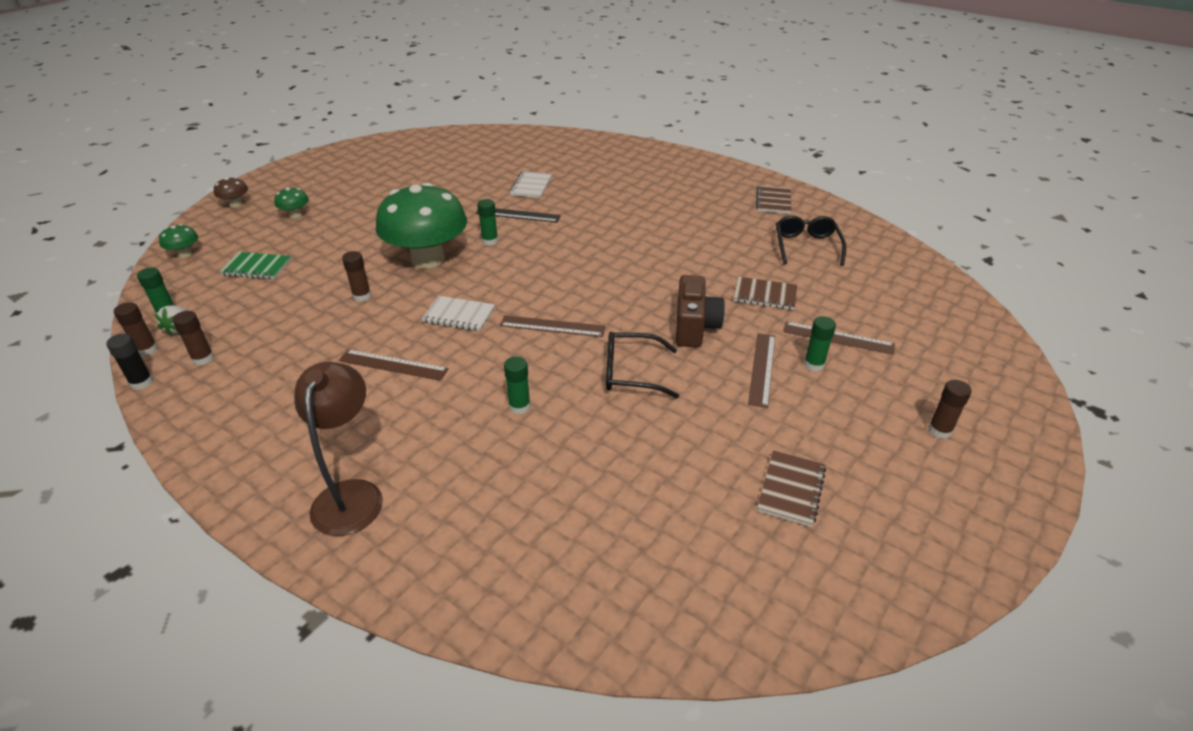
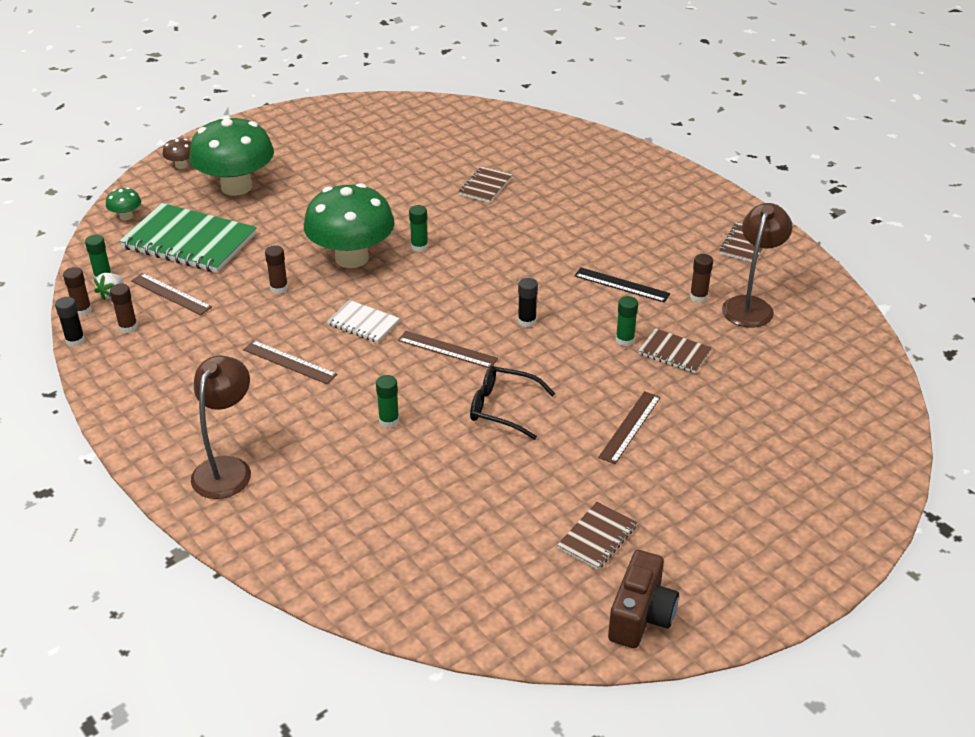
camera: 15 degrees right, 0 degrees up
green notebook [220,252,291,279] -> green notebook [119,203,257,273], size x2.02
green mushroom [274,187,309,218] -> green mushroom [189,116,274,196], size x2.46
black ruler [476,208,561,222] -> black ruler moved to [574,267,670,303]
white notebook [509,171,552,198] -> brown notebook [459,167,513,203]
brown camera [676,275,725,348] -> brown camera moved to [608,550,679,648]
black glasses [776,215,846,266] -> brown lamp [722,203,792,328]
brown ruler [783,321,895,355] -> brown ruler moved to [131,273,212,315]
green glue stick [804,316,836,371] -> green glue stick moved to [616,296,638,346]
brown glue stick [928,380,972,439] -> brown glue stick moved to [690,254,713,302]
none -> black glue stick [518,278,538,327]

